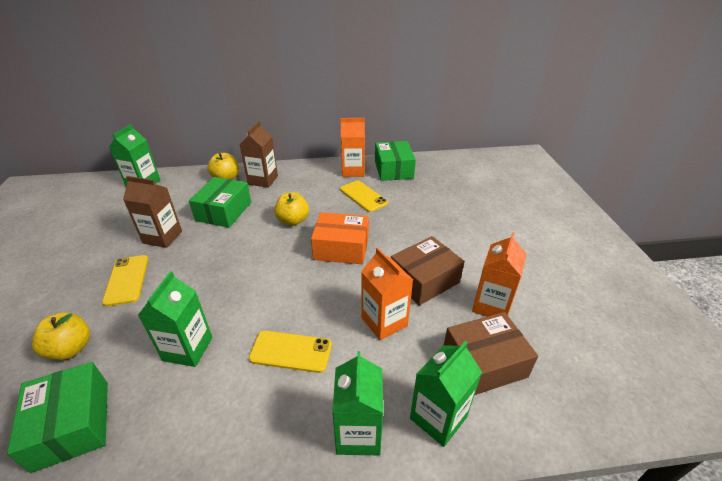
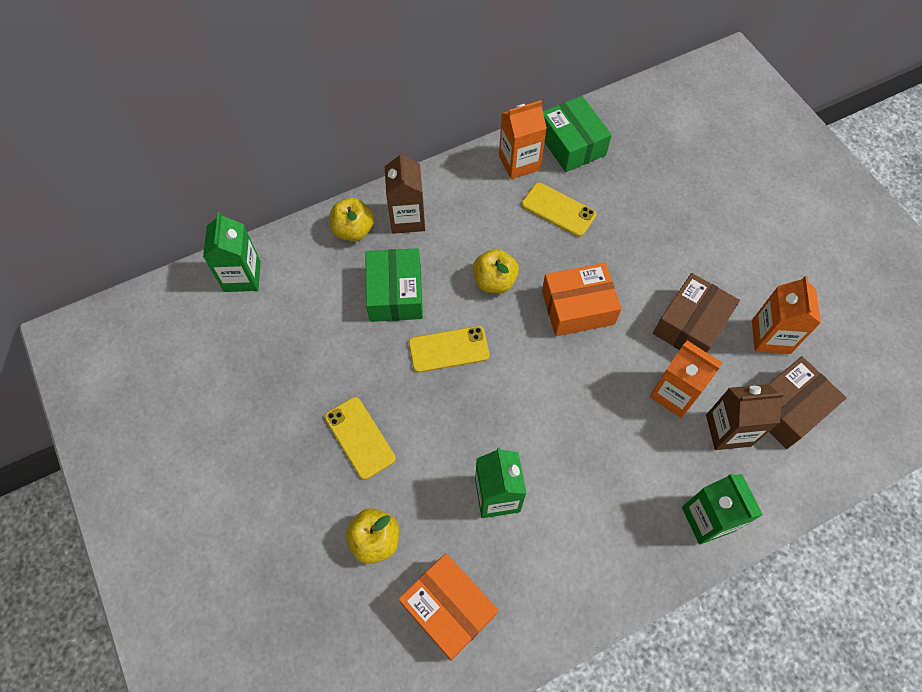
camera: 20 degrees left, 25 degrees up
green box [7,362,108,473] -> orange box [399,553,498,661]
brown carton [123,176,182,248] -> brown carton moved to [706,384,784,450]
yellow phone [249,330,332,373] -> yellow phone moved to [409,326,490,373]
green carton [410,341,482,447] -> none

